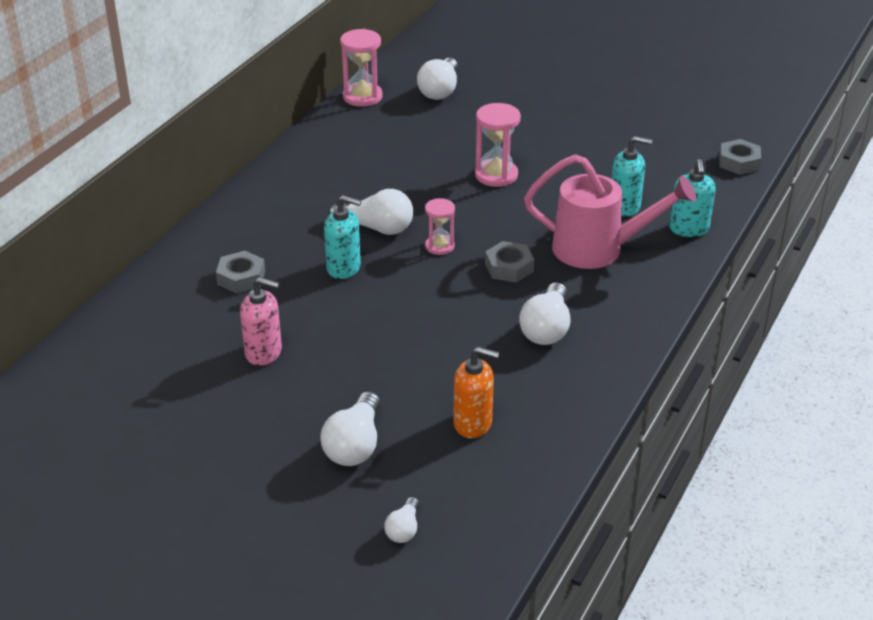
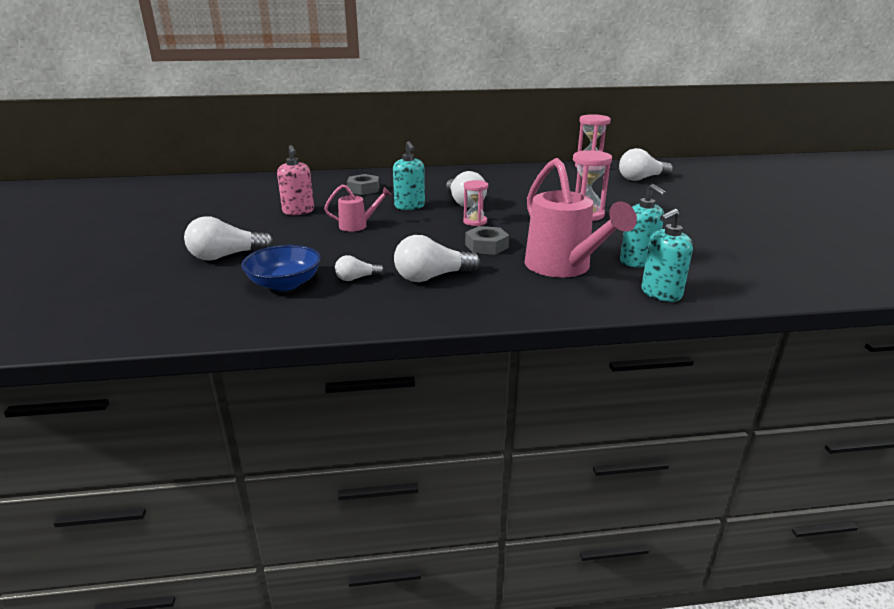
camera: 55 degrees right, 10 degrees down
white light bulb [384,497,419,543] -> white light bulb moved to [335,255,384,281]
orange soap dispenser [454,347,499,438] -> blue bowl [242,245,321,291]
grey nut [719,139,761,175] -> none
none -> pink watering can [324,185,391,232]

